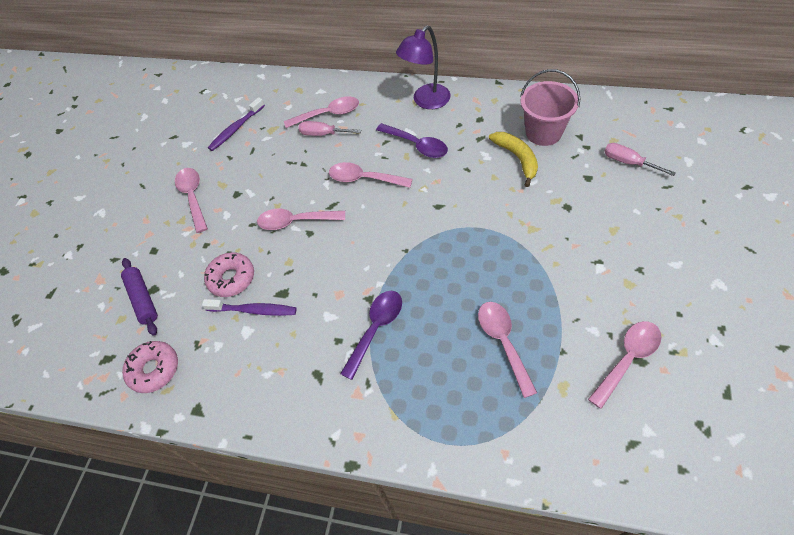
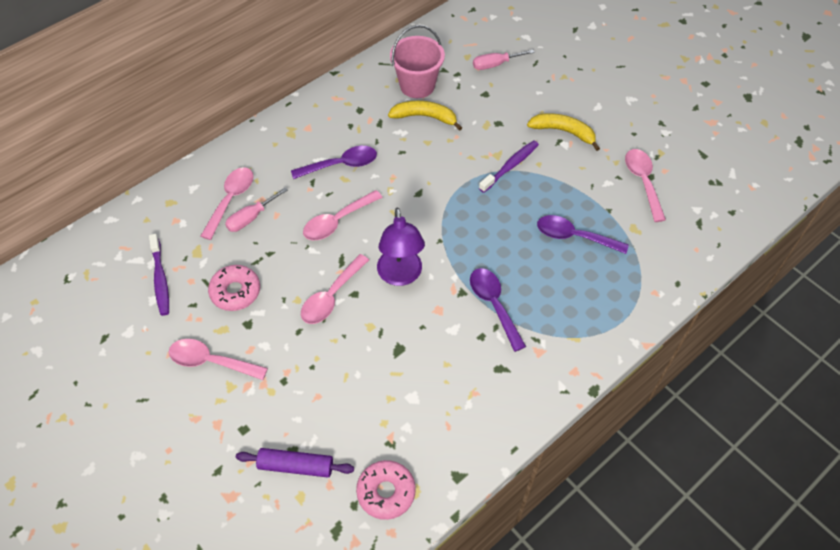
camera: 60 degrees left, 0 degrees up
purple toothbrush [202,299,297,316] -> purple toothbrush moved to [479,141,539,193]
pink donut [204,252,254,297] -> pink donut moved to [208,265,260,311]
purple lamp [396,25,451,109] -> purple lamp moved to [377,208,425,286]
pink spoon [478,302,537,398] -> purple spoon [537,215,629,254]
none -> yellow banana [527,114,600,151]

